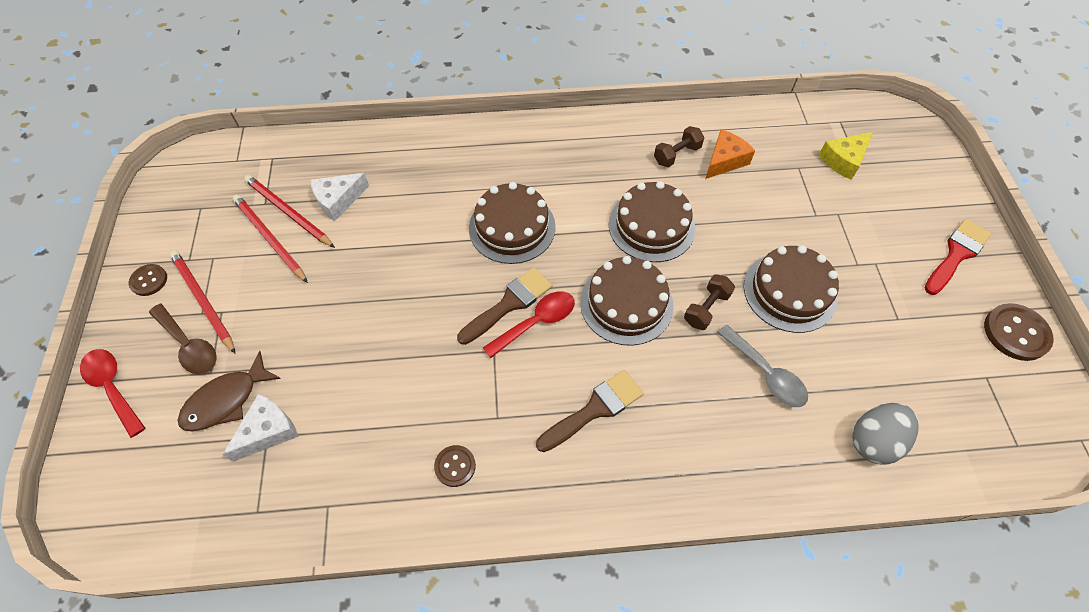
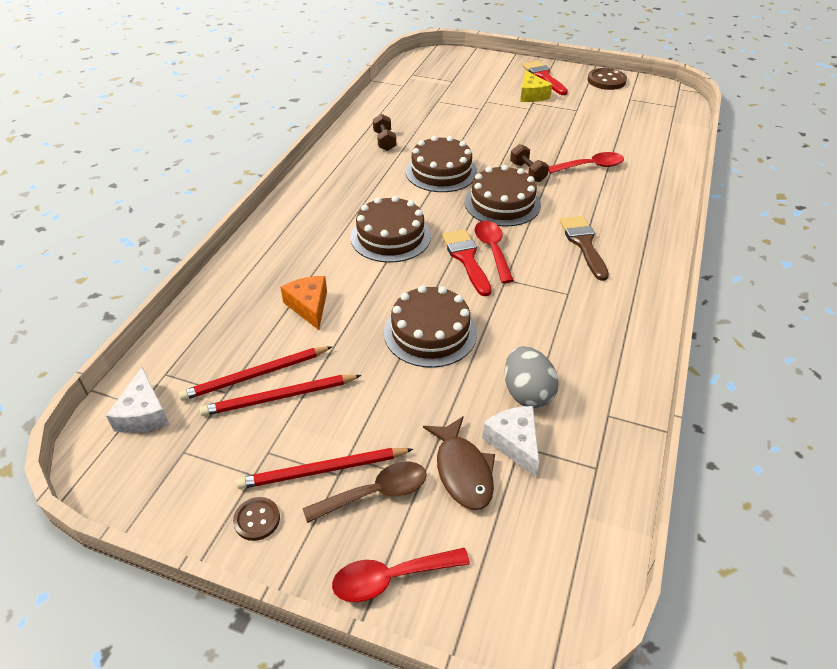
camera: 65 degrees left, 15 degrees down
white cheese [311,173,369,221] -> white cheese moved to [106,367,170,433]
brown button [434,445,476,487] -> none
brown brush [457,267,553,345] -> red brush [442,229,491,296]
orange cheese [705,129,755,179] -> orange cheese moved to [280,276,327,330]
grey spoon [717,325,808,407] -> red spoon [548,152,624,173]
brown cake [744,245,839,333] -> brown cake moved to [384,285,477,368]
yellow cheese [819,132,873,180] -> yellow cheese moved to [520,70,552,102]
grey egg [852,403,918,465] -> grey egg moved to [505,346,559,408]

